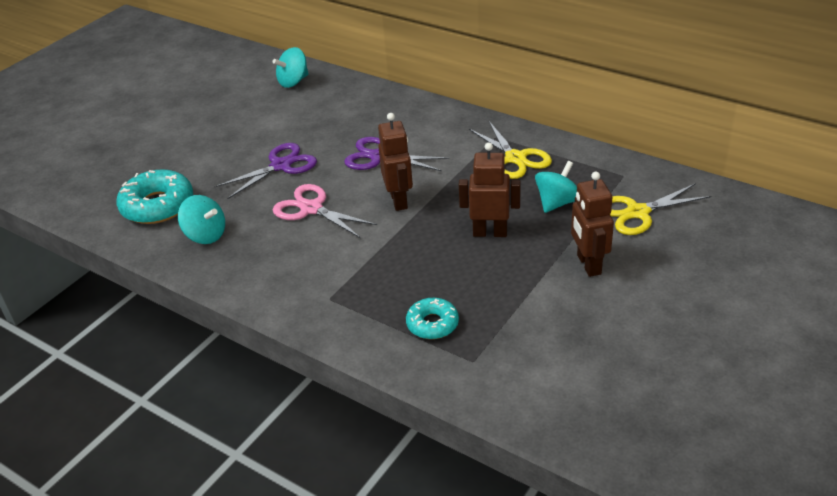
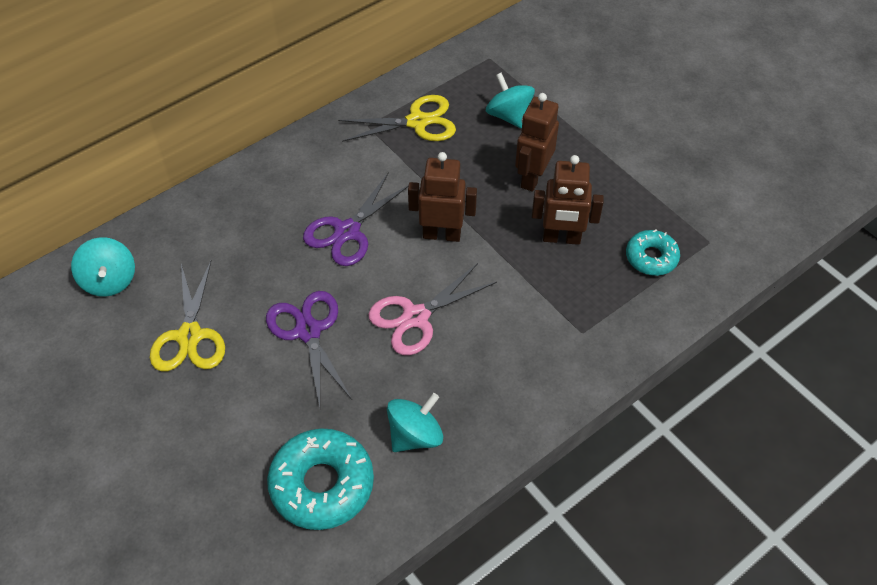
camera: 75 degrees left, 15 degrees up
brown robot [571,172,614,277] -> brown robot moved to [532,155,604,245]
yellow scissors [610,183,711,235] -> yellow scissors moved to [150,260,225,372]

